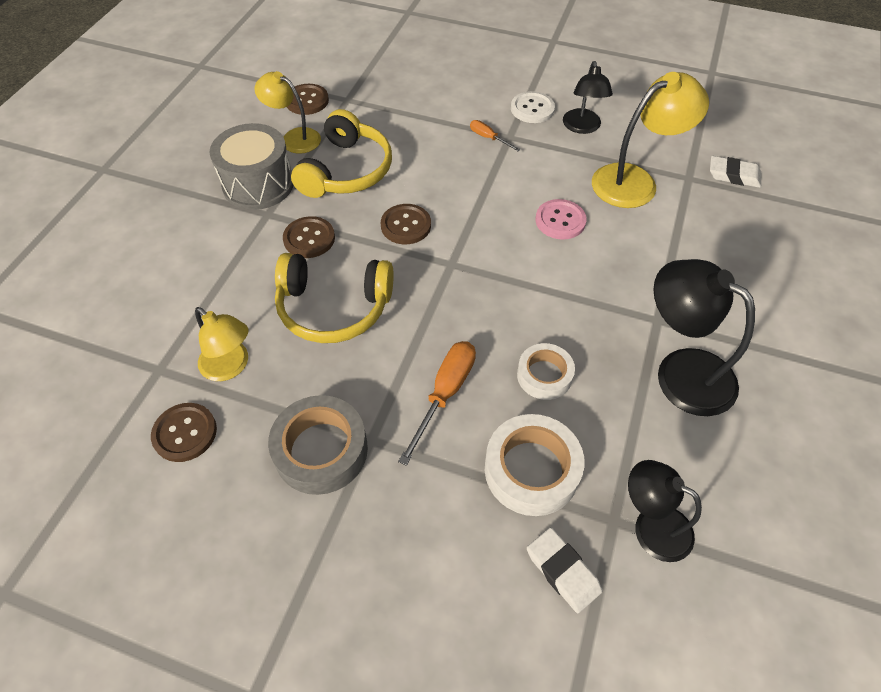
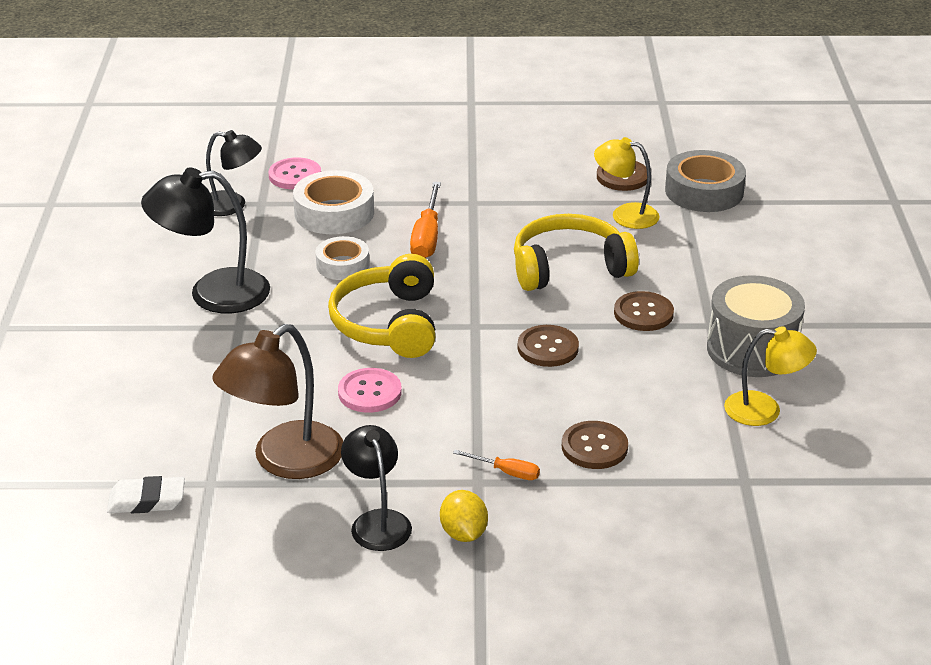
camera: 160 degrees right, 20 degrees down
grey tape [268,395,368,495] -> grey tape moved to [665,150,746,212]
brown button [287,84,329,115] -> brown button moved to [562,421,628,469]
yellow headphones [291,109,392,198] -> yellow headphones moved to [328,254,435,358]
white button [511,91,555,123] -> yellow lemon [440,490,488,542]
white eraser [527,527,602,613] -> pink button [268,157,321,189]
yellow lamp [592,72,709,208] -> brown lamp [212,324,343,479]
black lamp [654,259,755,416] -> black lamp turned 150 degrees clockwise [141,167,270,313]

